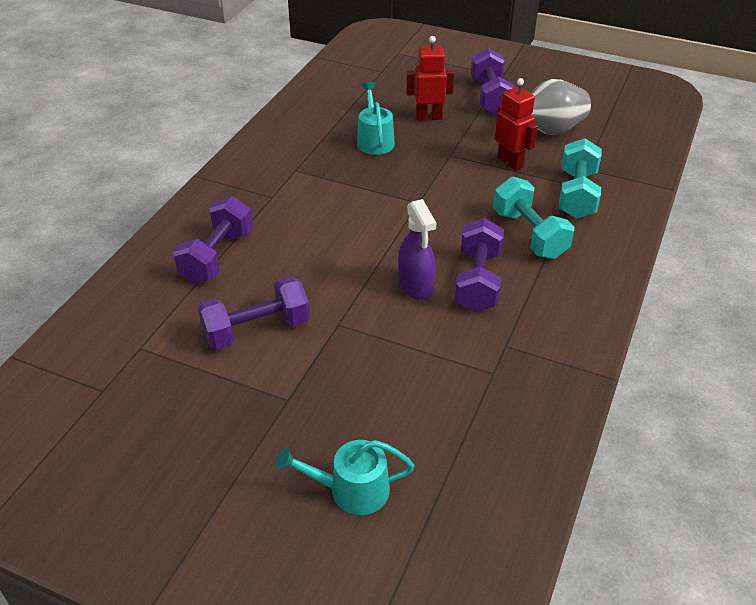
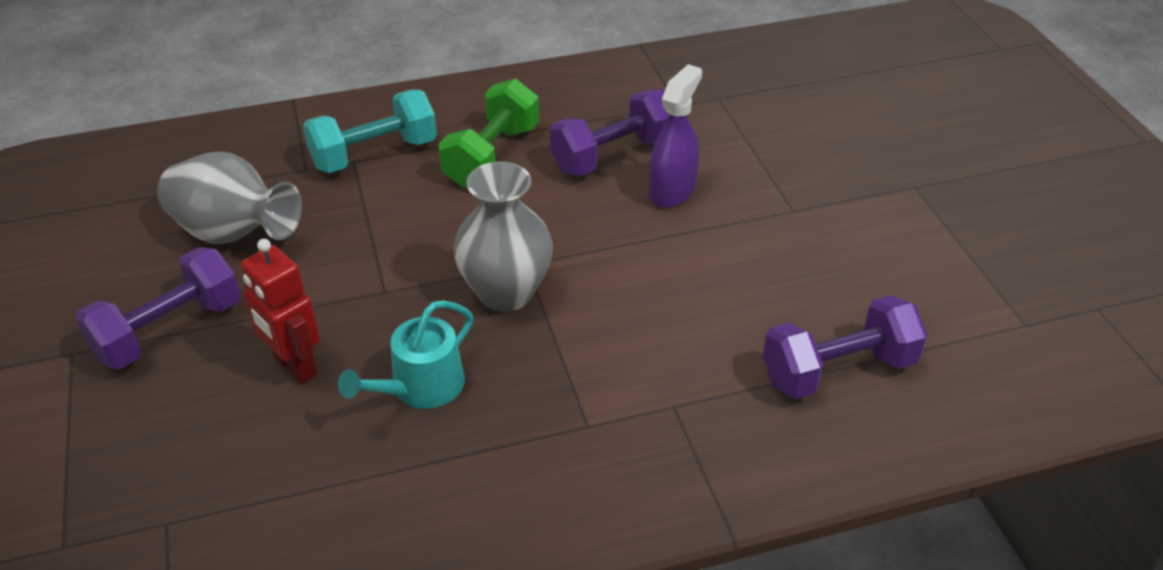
camera: 130 degrees left, 0 degrees up
purple dumbbell [197,276,310,350] -> none
turquoise watering can [276,440,415,515] -> none
turquoise dumbbell [493,177,574,259] -> green dumbbell [438,79,539,188]
red robot [494,78,538,171] -> none
none -> grey vase [453,162,553,312]

